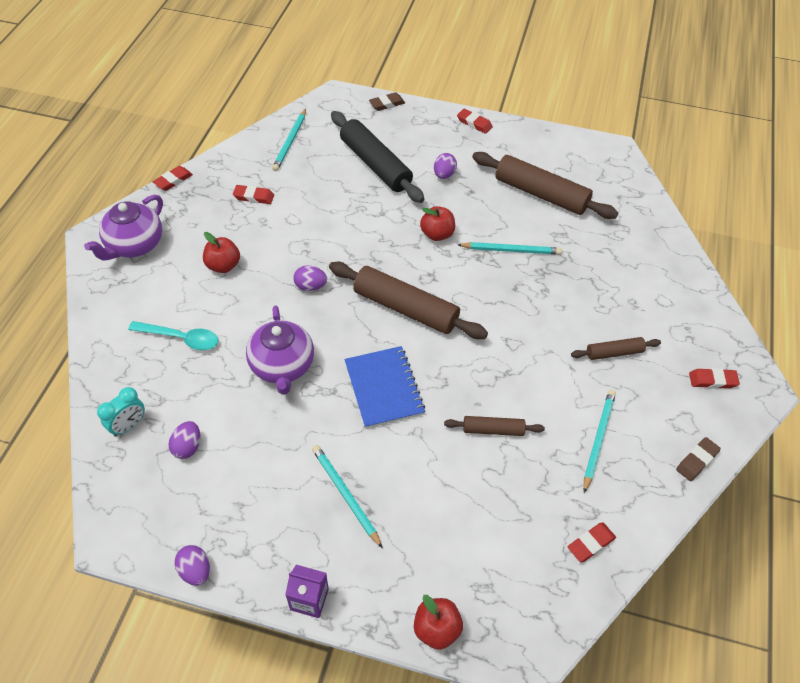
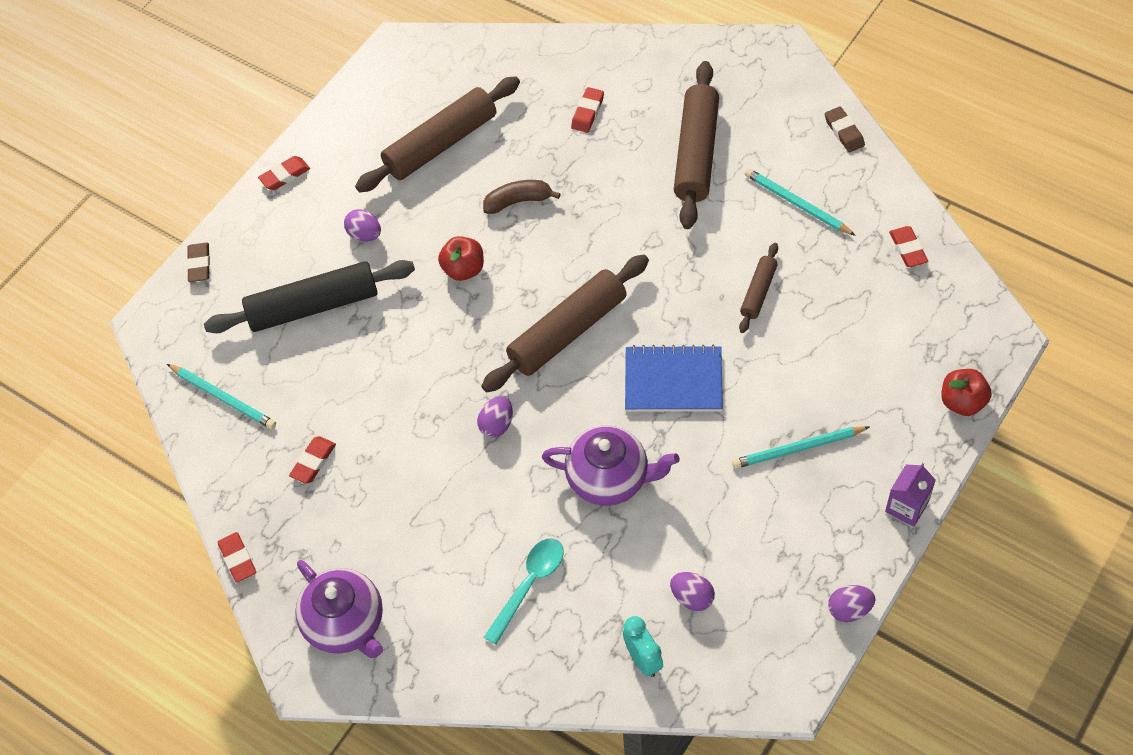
camera: 65 degrees left, 5 degrees up
red apple [203,232,240,273] -> none
turquoise pencil [458,242,562,255] -> brown banana [483,180,561,214]
brown rolling pin [571,337,661,360] -> brown rolling pin [674,61,719,229], size x1.96
red eraser [689,368,740,389] -> red eraser moved to [571,87,604,133]

